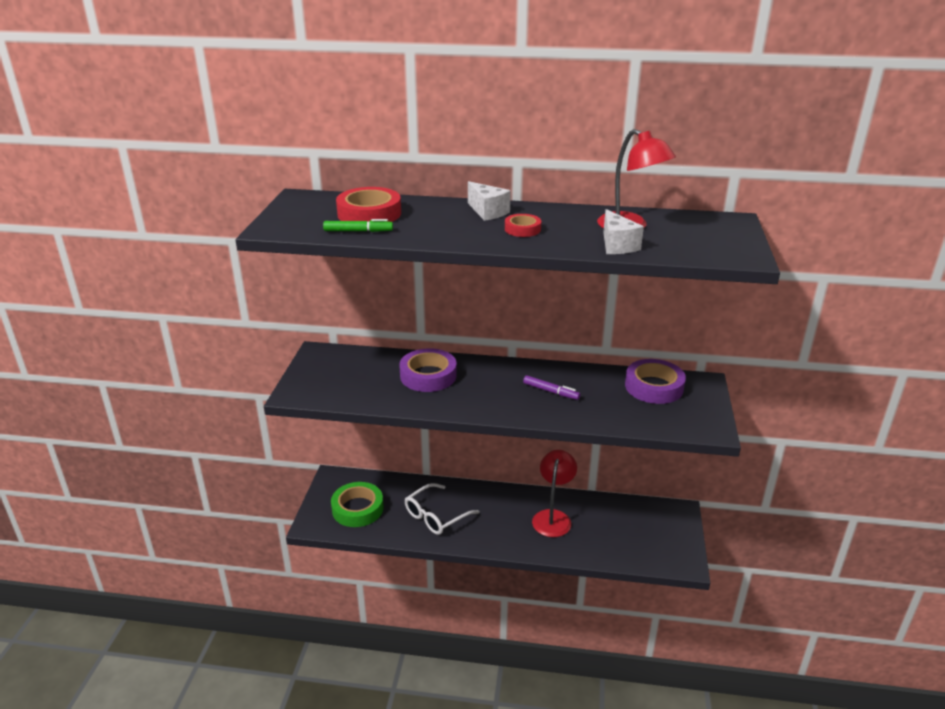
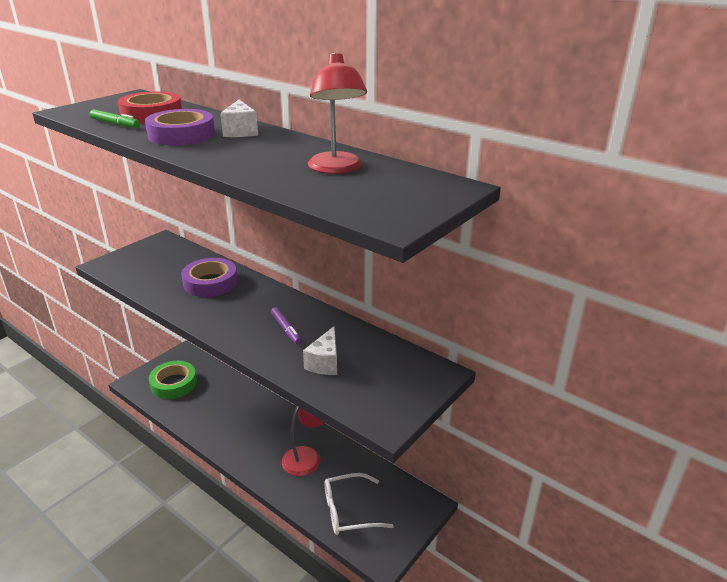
camera: 30 degrees right, 0 degrees up
white glasses [405,483,479,535] -> white glasses moved to [324,473,394,535]
red tape [505,214,541,237] -> none
white cheese [603,209,644,254] -> white cheese moved to [303,326,337,375]
purple tape [625,359,686,404] -> purple tape moved to [145,109,215,146]

